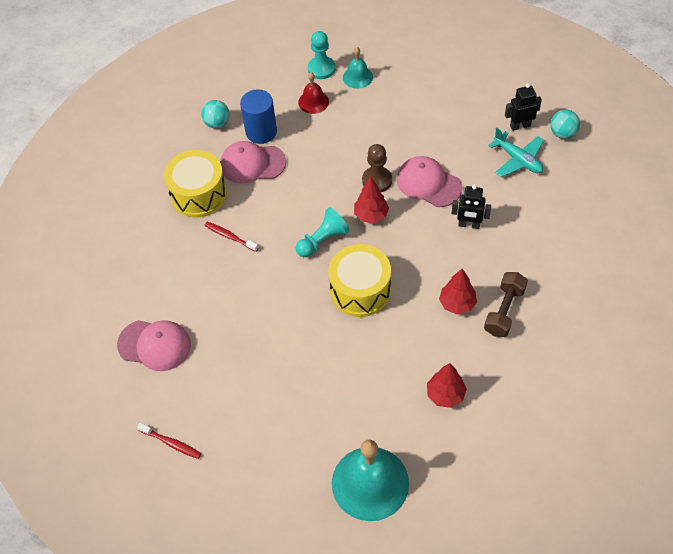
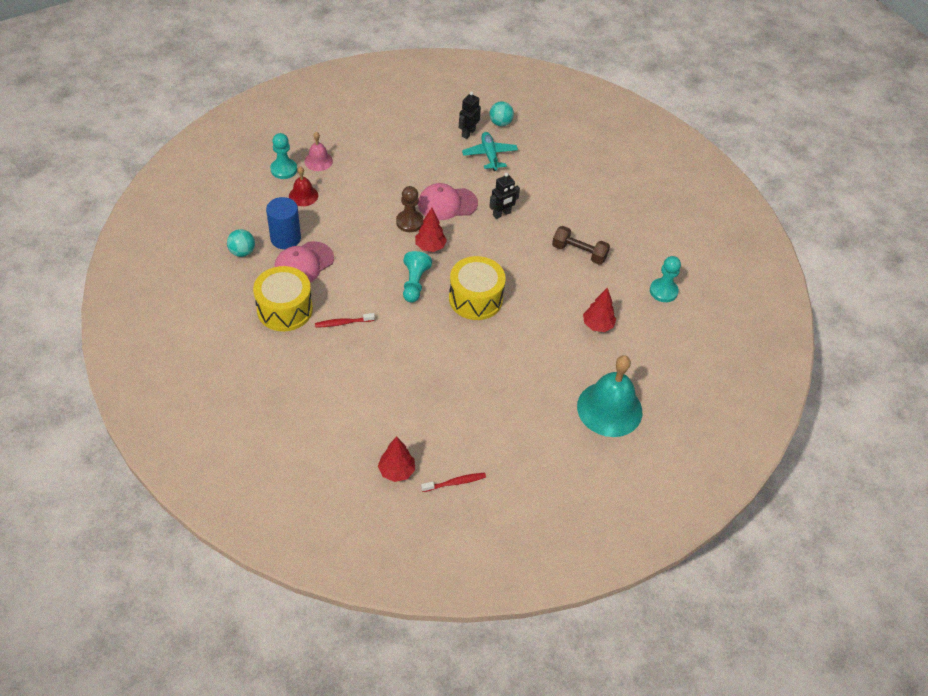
camera: 50 degrees left, 5 degrees down
pink cap [117,320,191,371] -> none
turquoise bell [343,47,373,89] -> pink bell [304,132,333,171]
red tree [439,269,477,314] -> red tree moved to [378,437,415,482]
brown dumbbell [484,272,528,337] -> brown dumbbell turned 45 degrees counterclockwise [552,226,610,265]
turquoise plane [488,128,544,177] -> turquoise plane turned 105 degrees counterclockwise [462,132,518,171]
none -> turquoise pawn [650,256,681,302]

